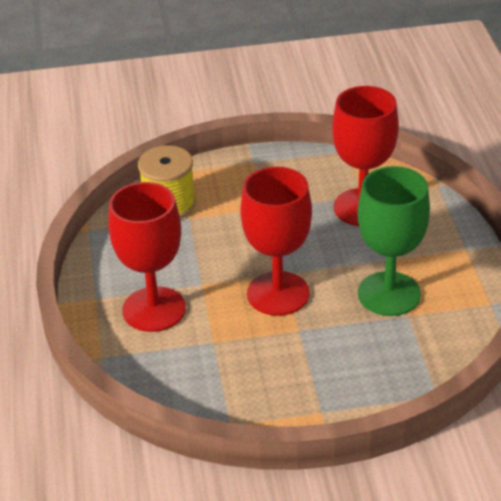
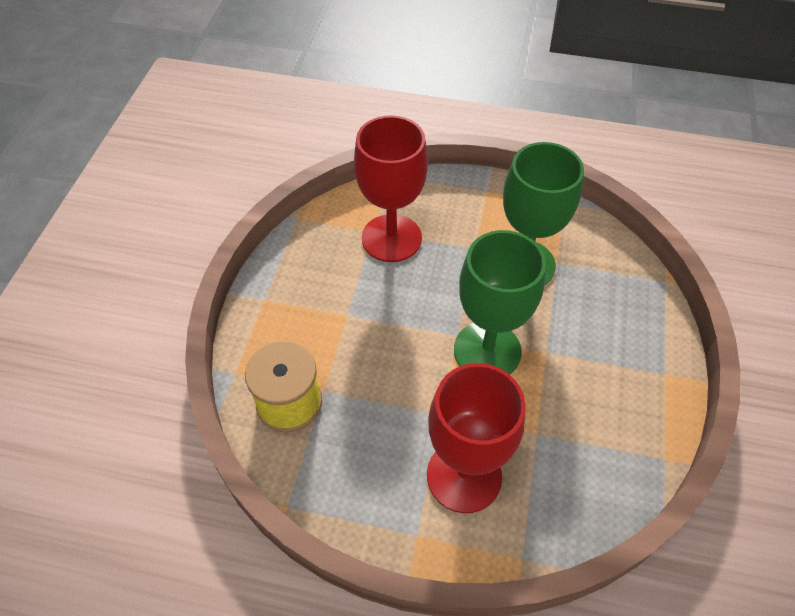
camera: 70 degrees left, 15 degrees up
red goblet [240,167,312,316] -> green goblet [454,230,546,375]

